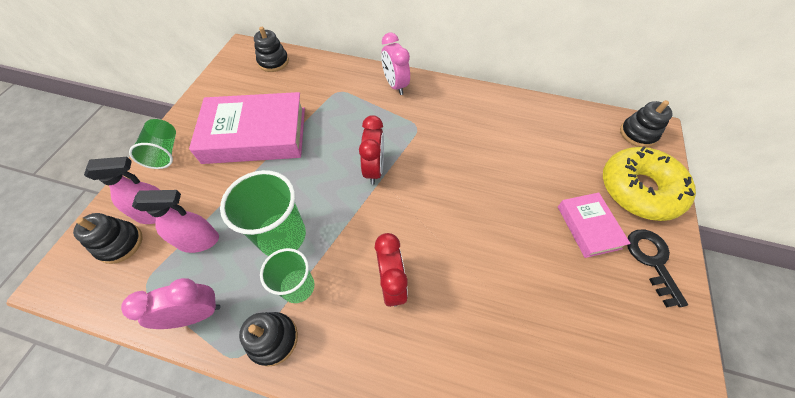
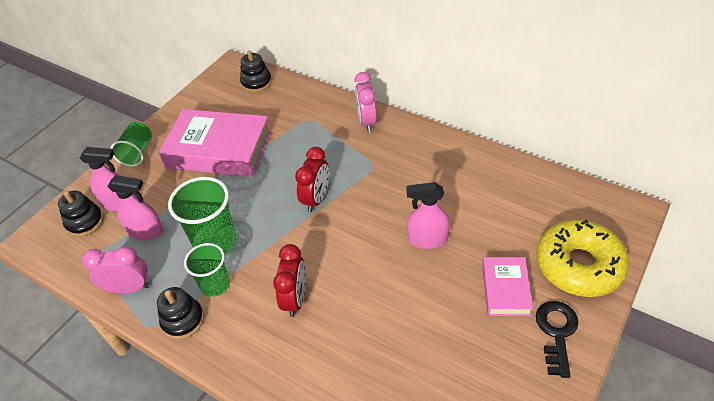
camera: 20 degrees right, 10 degrees down
black stacking toy [620,100,673,147] -> none
none -> pink spray bottle [406,182,450,249]

